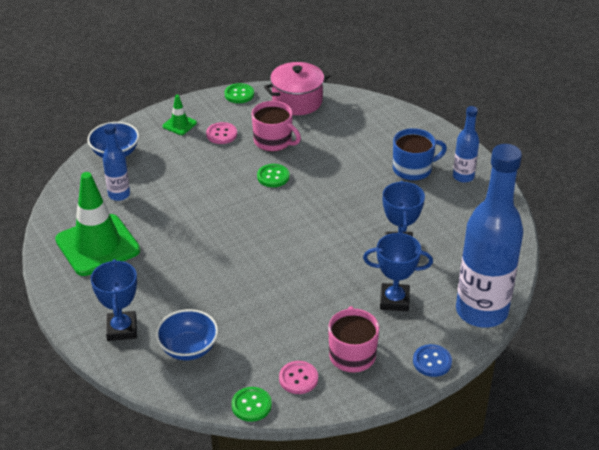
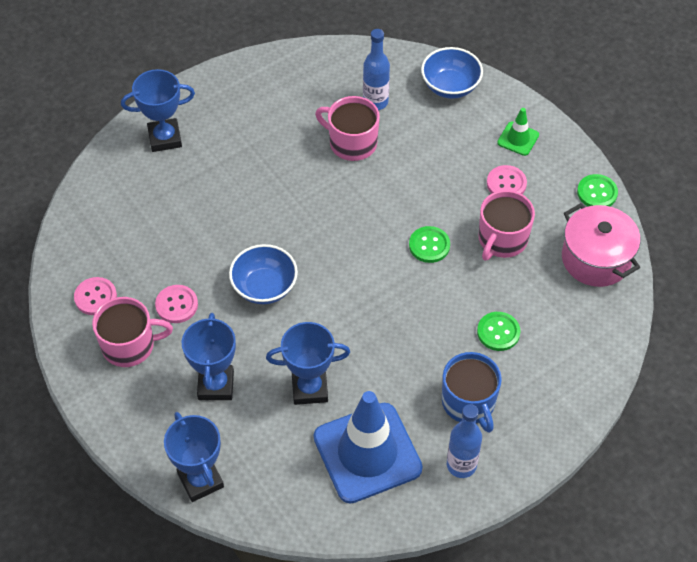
camera: 85 degrees right, 15 degrees up
green traffic cone [55,172,140,276] -> none
blue bowl [156,309,218,360] -> blue bowl moved to [229,244,298,304]
green button [231,387,272,422] -> green button moved to [477,312,520,351]
blue button [413,344,452,377] -> none
blue bottle [456,144,523,328] -> blue trophy [164,412,224,502]
none -> pink button [155,285,198,323]
none -> blue traffic cone [313,391,423,504]
none -> pink mug [315,96,380,161]

